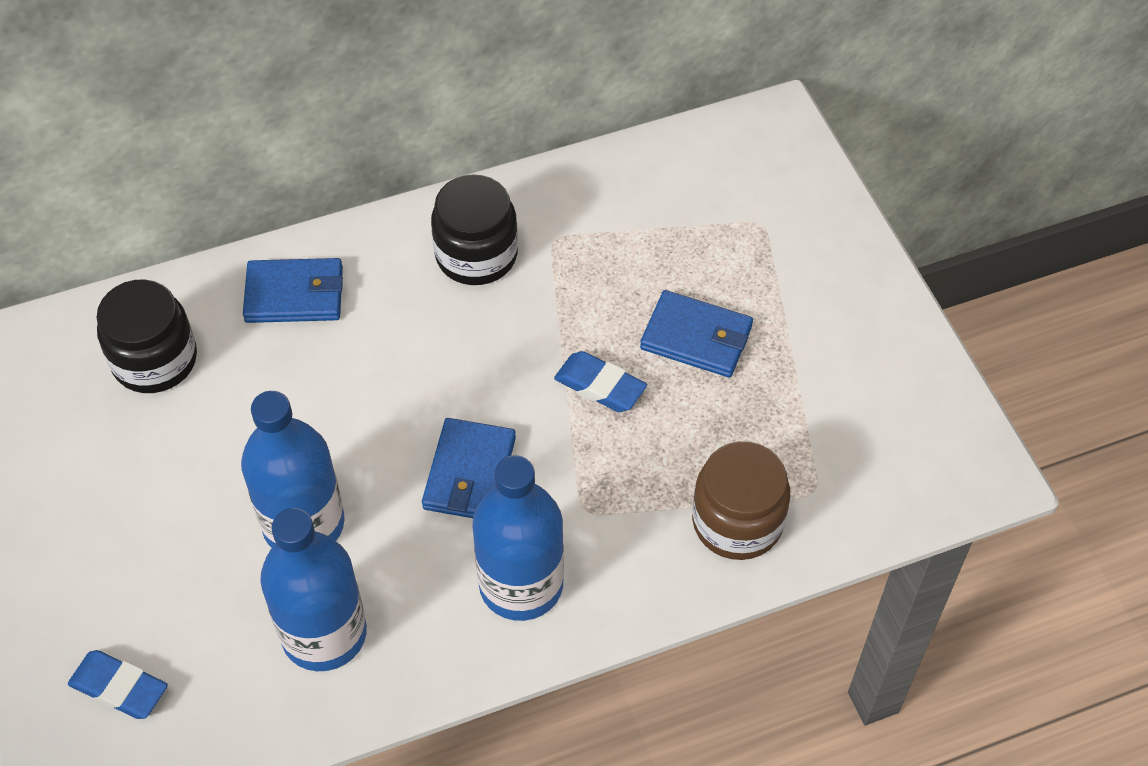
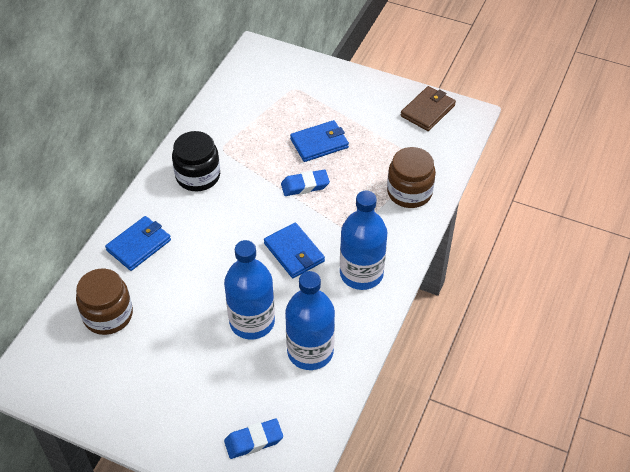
camera: 45 degrees left, 5 degrees down
black jar [96,279,197,393] -> brown jar [76,268,133,335]
none -> brown wallet [401,86,456,131]

